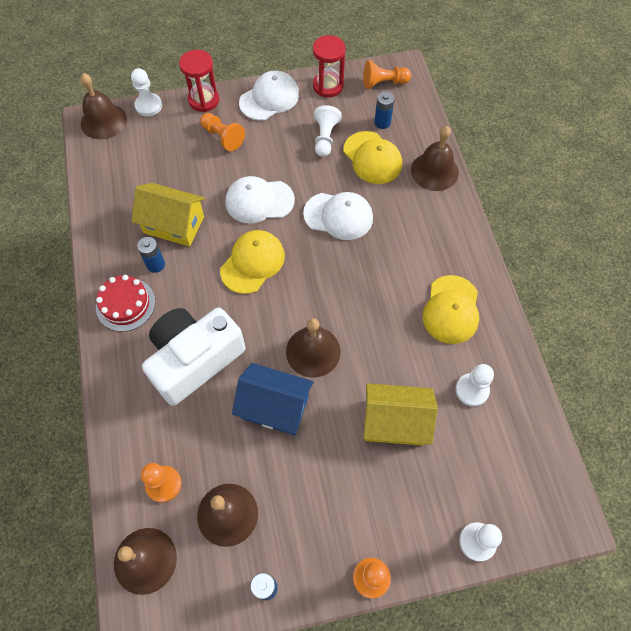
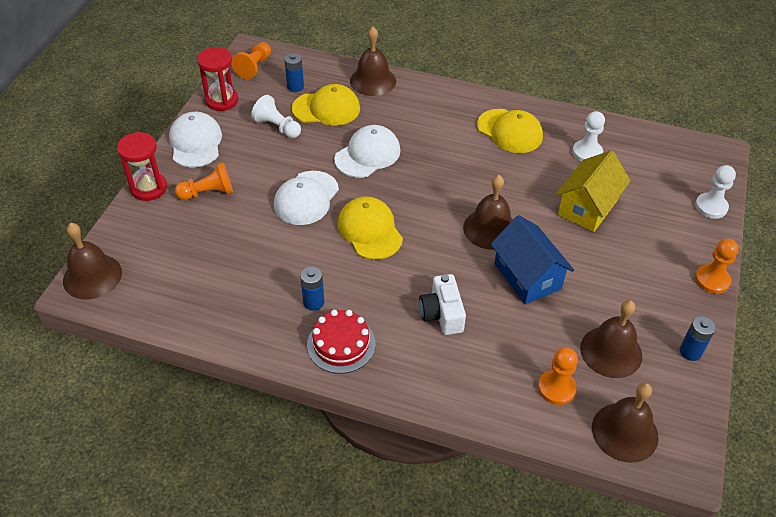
camera: 60 degrees left, 15 degrees down
white pawn [131,68,162,116] -> none
yellow house [131,183,205,247] -> none
white camera [142,307,246,406] -> white camera [419,274,466,335], size x0.54
blue house [232,363,314,435] -> blue house turned 75 degrees counterclockwise [490,215,574,304]

